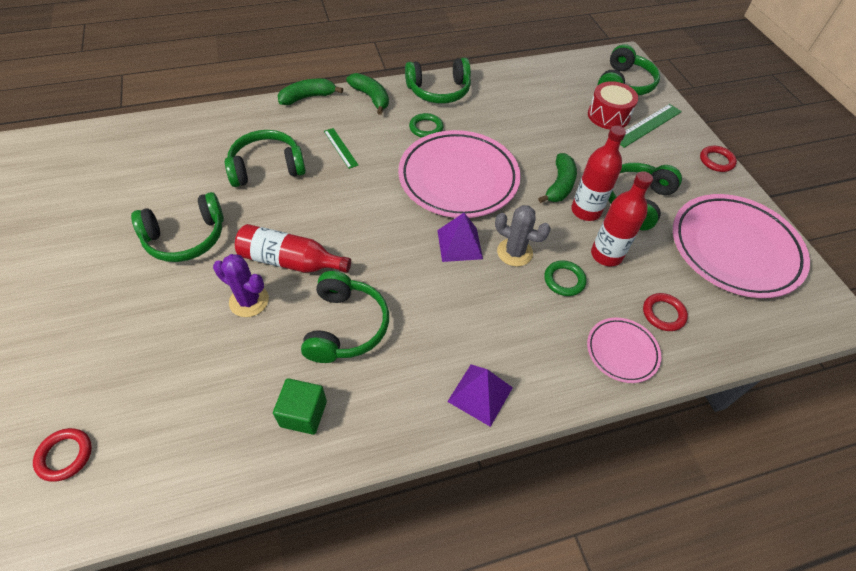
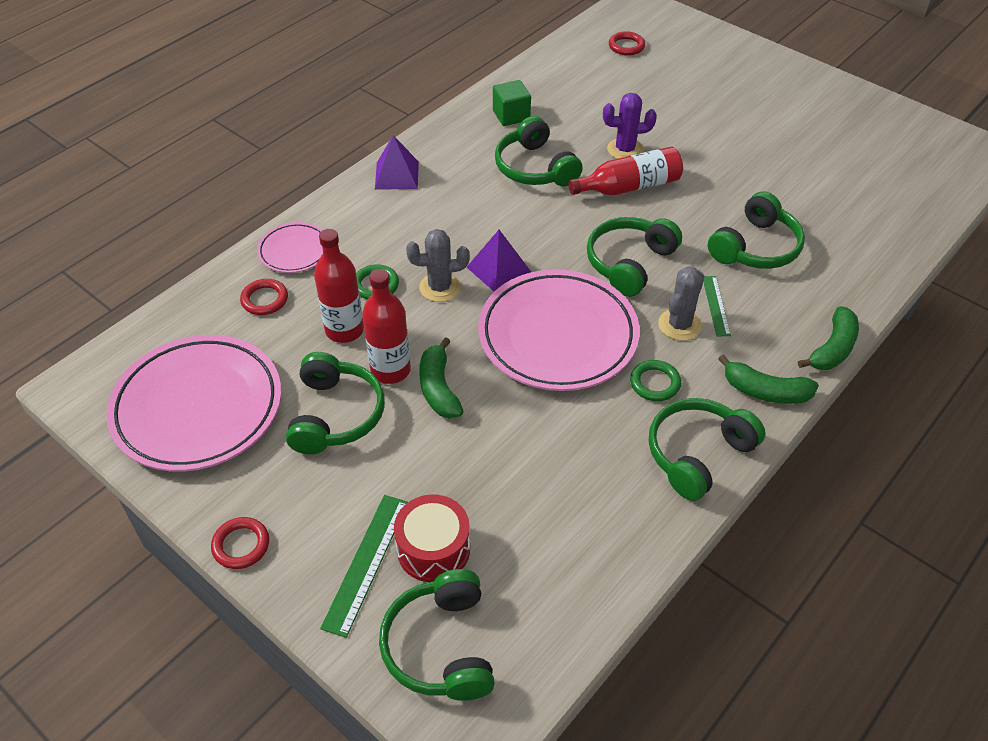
camera: 150 degrees right, 5 degrees down
green headphones [131,192,224,262] -> green headphones moved to [587,217,682,297]
green ruler [324,128,359,169] -> green ruler turned 60 degrees clockwise [703,276,731,337]
none -> grey cactus [658,267,704,341]

